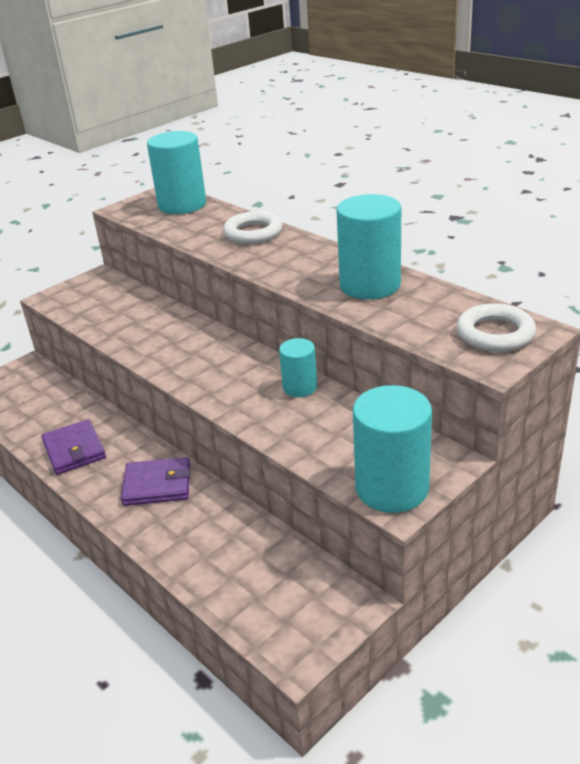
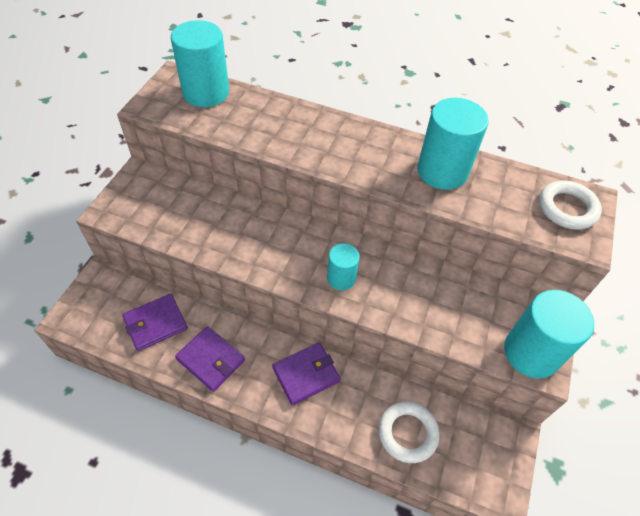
camera: 30 degrees left, 20 degrees up
white ring [223,211,282,244] -> white ring moved to [378,402,440,463]
turquoise cylinder [279,338,317,397] -> turquoise cylinder moved to [327,243,360,290]
none -> purple wallet [122,294,188,351]

